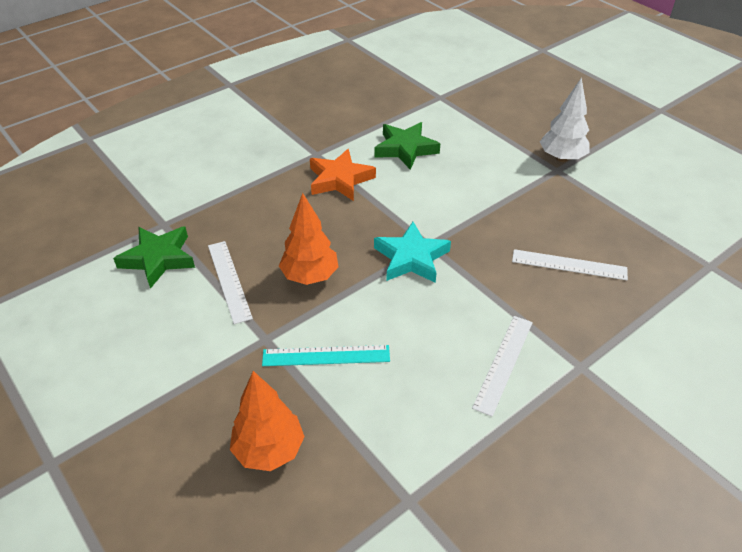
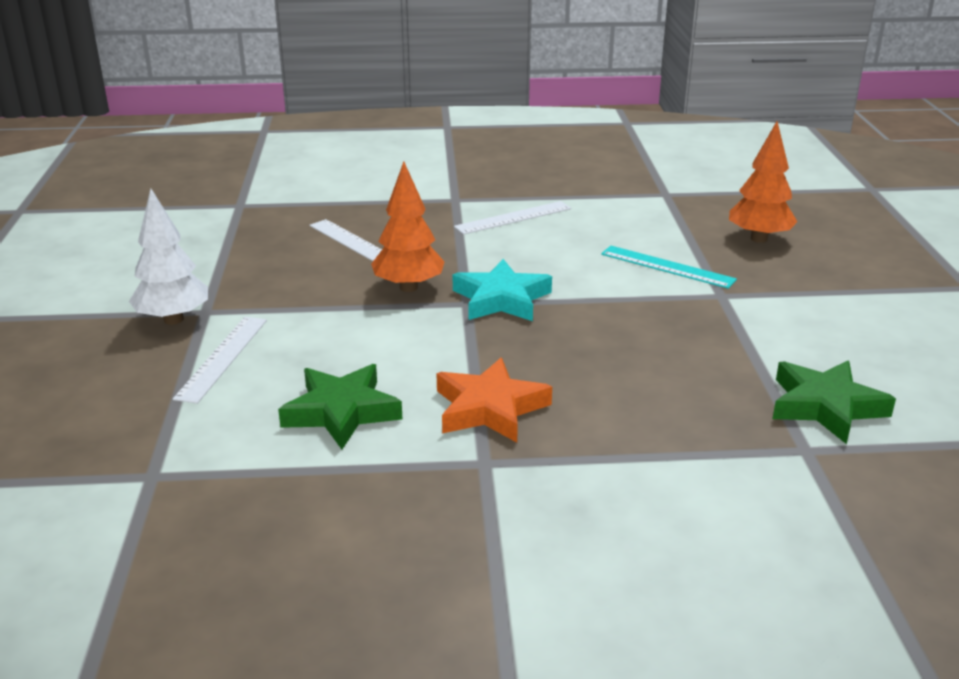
camera: 145 degrees left, 15 degrees down
white ruler [208,241,253,324] -> white ruler moved to [173,317,267,404]
orange tree [279,193,339,285] -> orange tree moved to [371,162,444,292]

